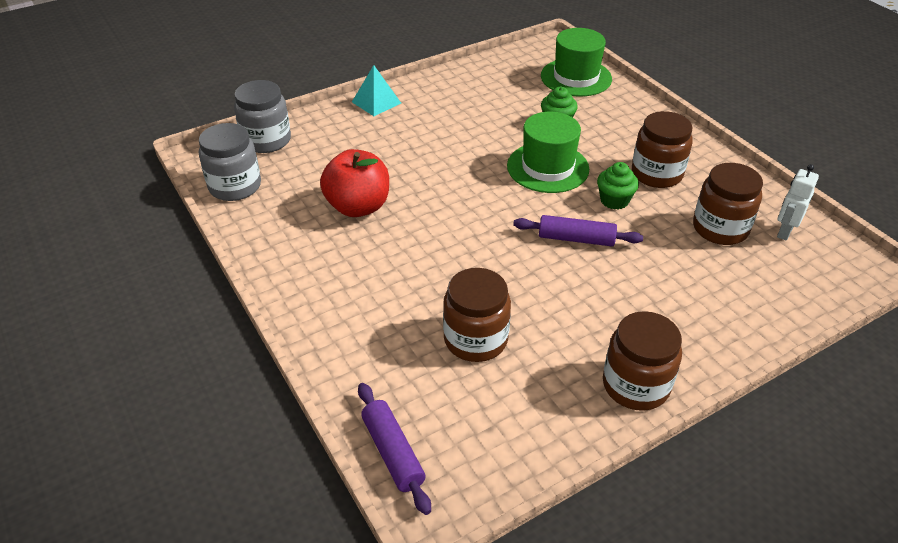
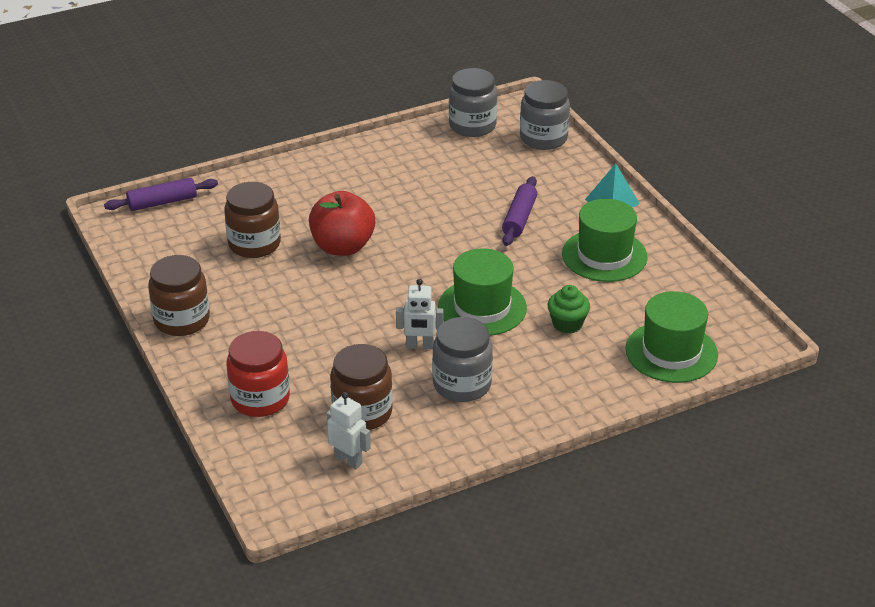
camera: 95 degrees right, 5 degrees down
red apple [320,149,389,217] -> red apple moved to [309,191,375,256]
purple rolling pin [513,215,643,246] -> purple rolling pin moved to [502,176,537,246]
green cupcake [597,162,639,210] -> white robot [396,279,443,349]
brown jar [632,111,693,188] -> grey jar [432,317,493,402]
none -> red jar [226,331,290,417]
none -> green hat [562,199,647,282]

